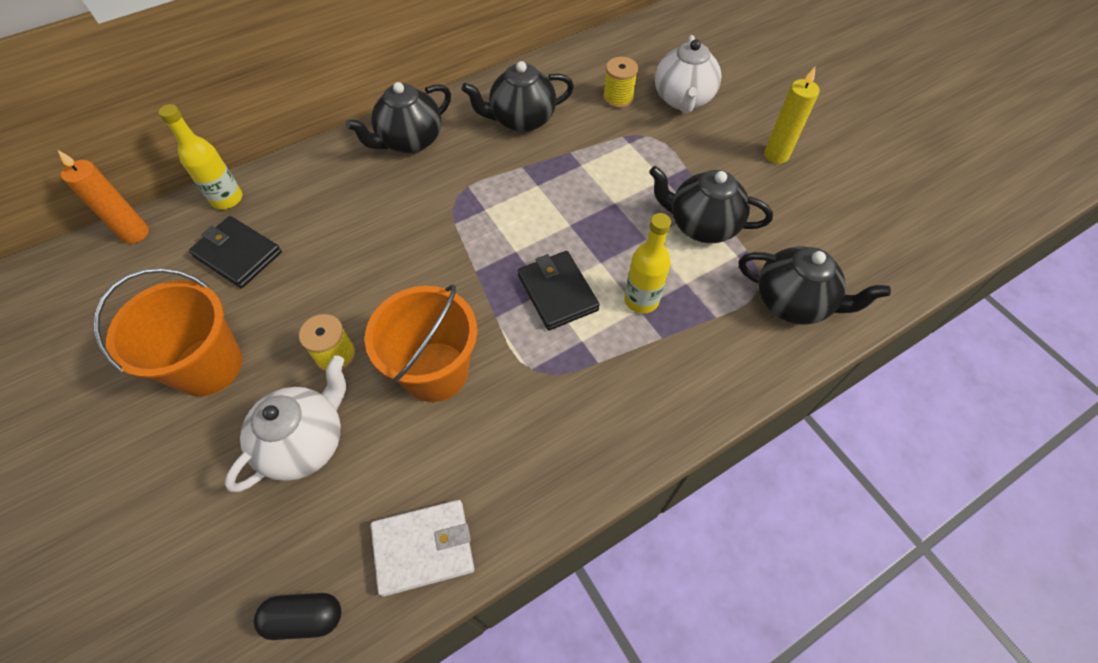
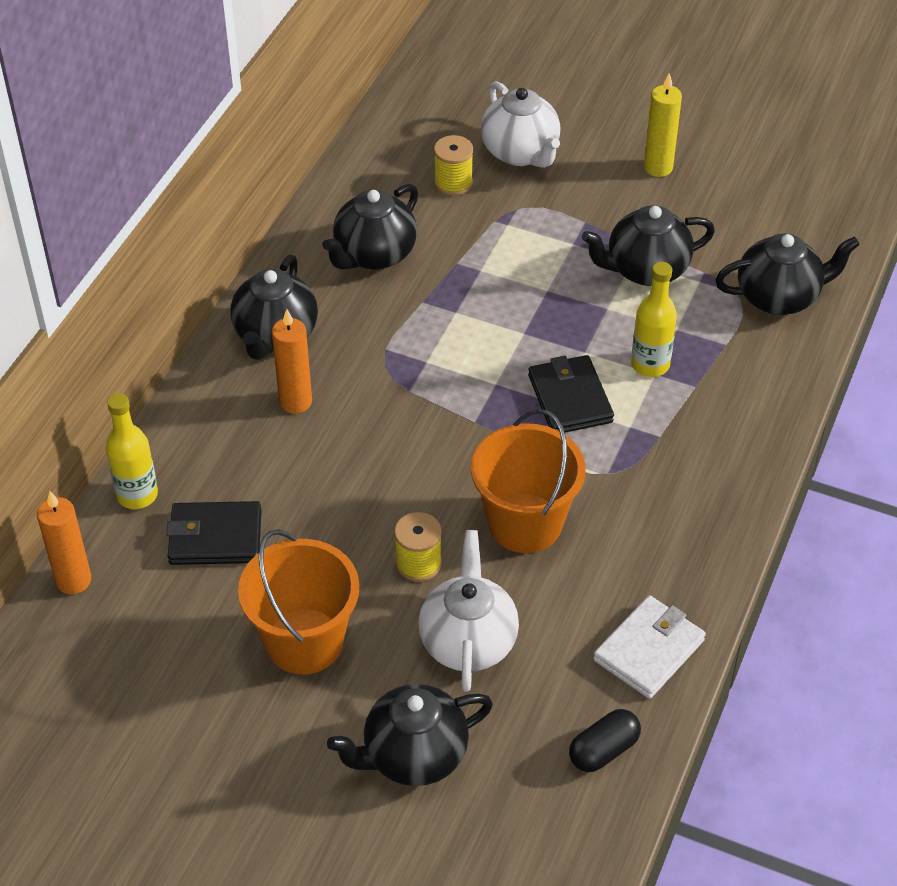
camera: 35 degrees left, 10 degrees down
black wallet [518,251,600,330] -> black wallet turned 45 degrees clockwise [528,355,614,433]
none -> orange candle [272,309,312,414]
none -> black teapot [327,684,493,786]

